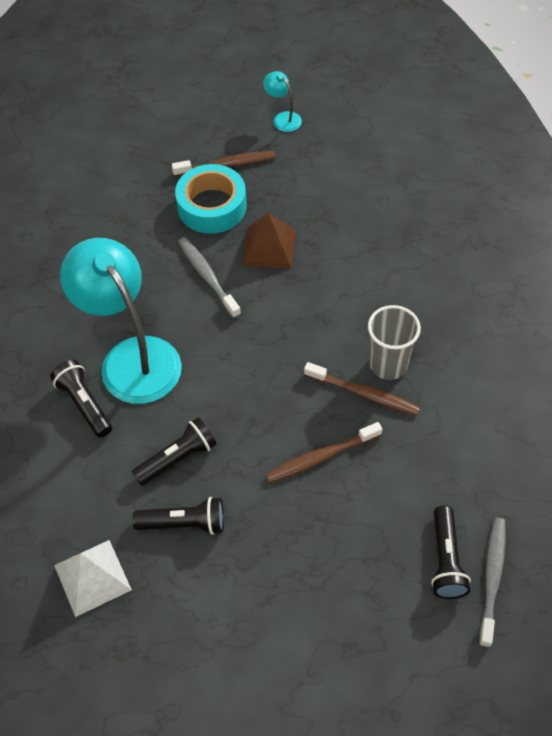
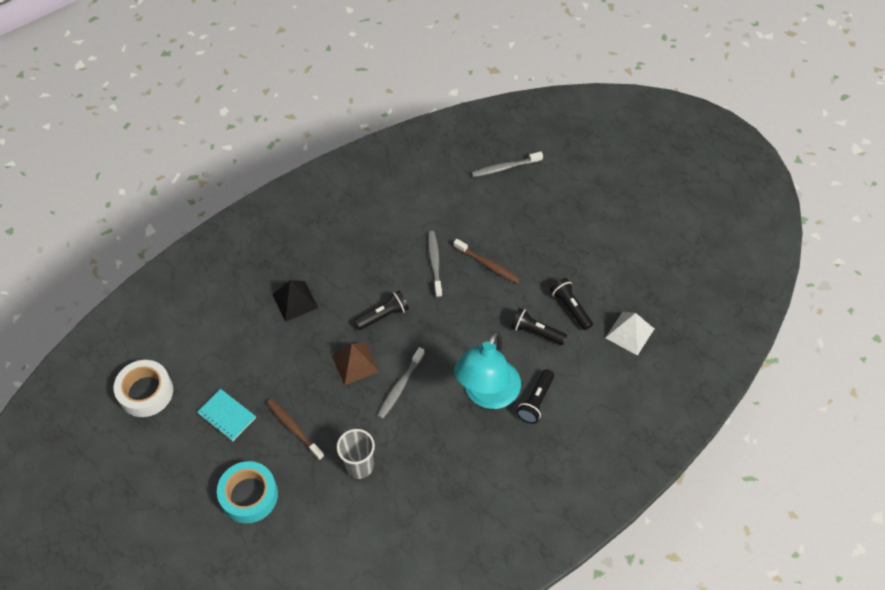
camera: 120 degrees left, 0 degrees up
turquoise tape [175,164,247,234] -> turquoise tape moved to [217,461,278,523]
turquoise lamp [263,71,302,132] -> turquoise notebook [197,389,256,441]
brown toothbrush [304,362,420,416] -> grey toothbrush [428,231,442,297]
grey cup [368,305,421,380] -> grey cup moved to [337,429,375,479]
black flashlight [431,506,471,599] -> black flashlight moved to [354,291,409,330]
none -> white tape [114,360,173,417]
none -> black pyramid [272,280,318,322]

